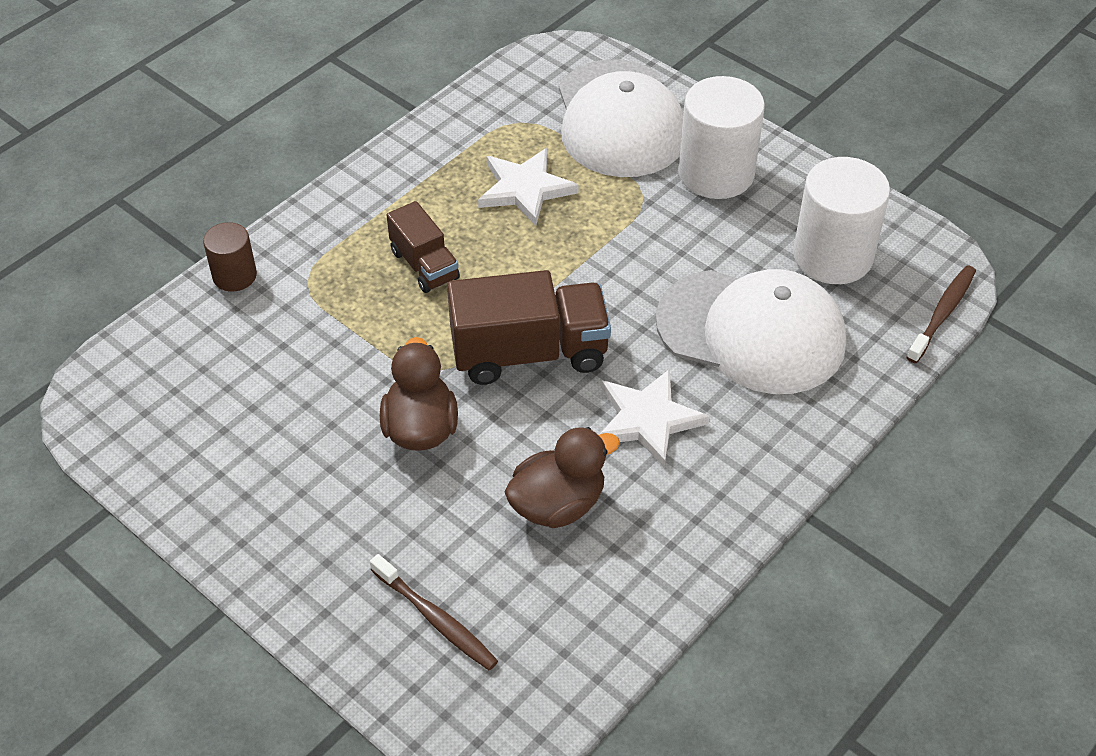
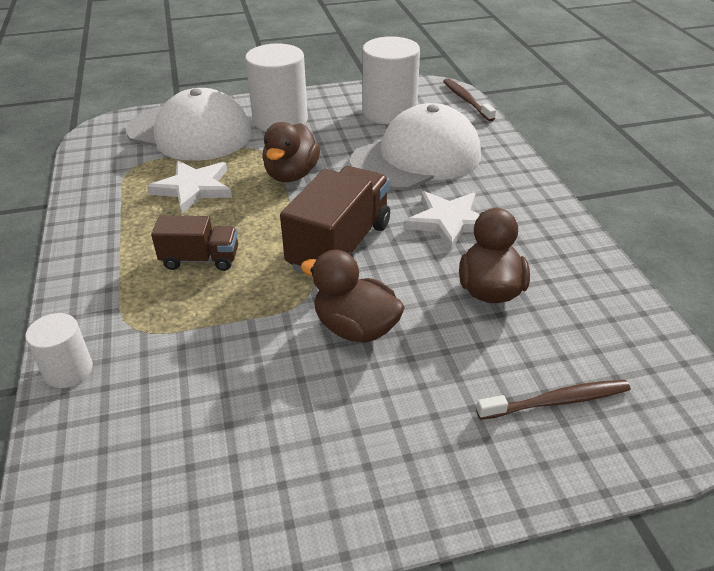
camera: 55 degrees left, 10 degrees down
brown cylinder [203,222,257,292] -> white cylinder [25,313,93,388]
none -> brown duck [262,122,320,182]

